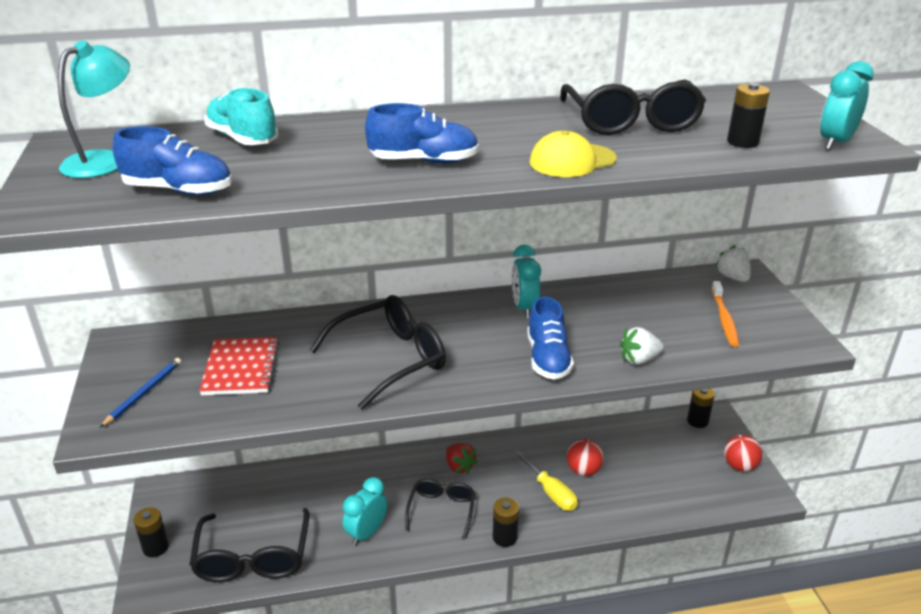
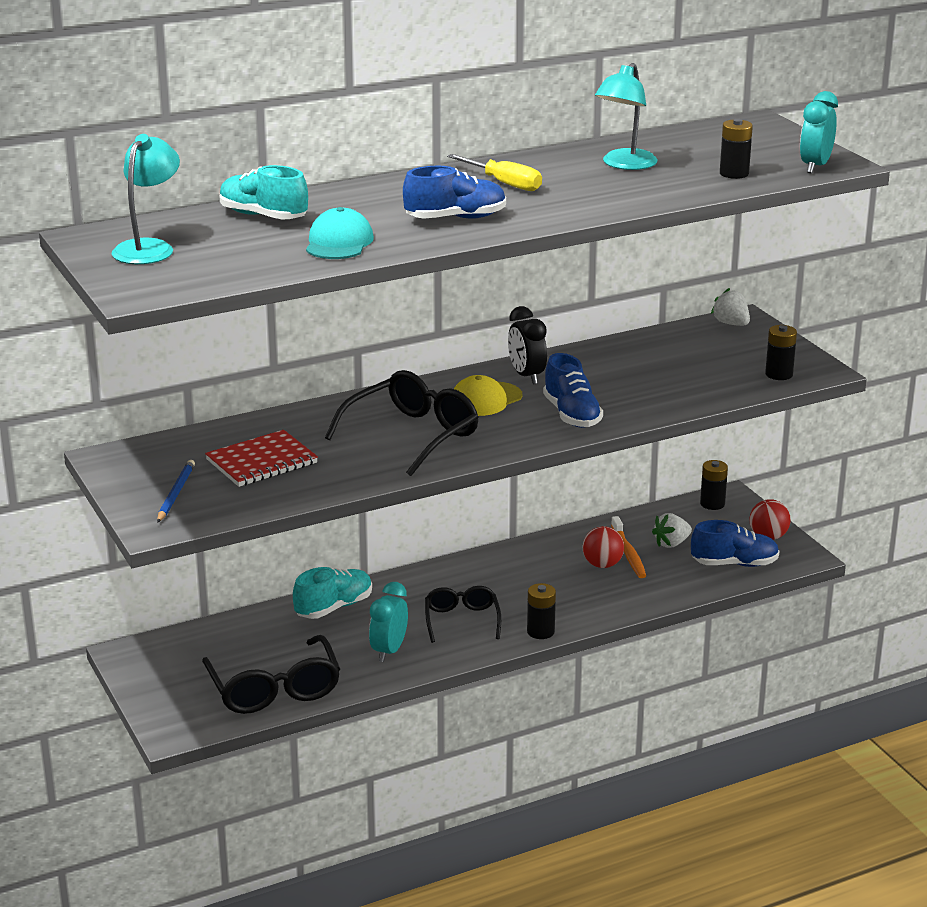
camera: 15 degrees left, 5 degrees down
blue shoe [112,126,232,196] -> blue shoe moved to [691,520,779,567]
black battery [134,507,169,557] -> black battery moved to [765,325,797,380]
red notebook [199,337,279,396] -> red notebook turned 75 degrees clockwise [205,430,318,487]
red strawberry [446,443,478,474] -> none
turquoise clock [512,245,541,318] -> black clock [508,306,547,384]
yellow screwdriver [514,450,578,511] -> yellow screwdriver moved to [447,154,542,191]
yellow cap [530,130,617,177] -> yellow cap moved to [454,375,523,416]
black glasses [560,80,706,135] -> turquoise lamp [595,63,657,170]
white strawberry [620,327,664,365] -> white strawberry moved to [652,513,692,548]
orange toothbrush [711,281,739,347] -> orange toothbrush moved to [611,516,646,578]
none -> turquoise shoe [293,567,372,619]
none -> turquoise cap [306,207,374,259]

